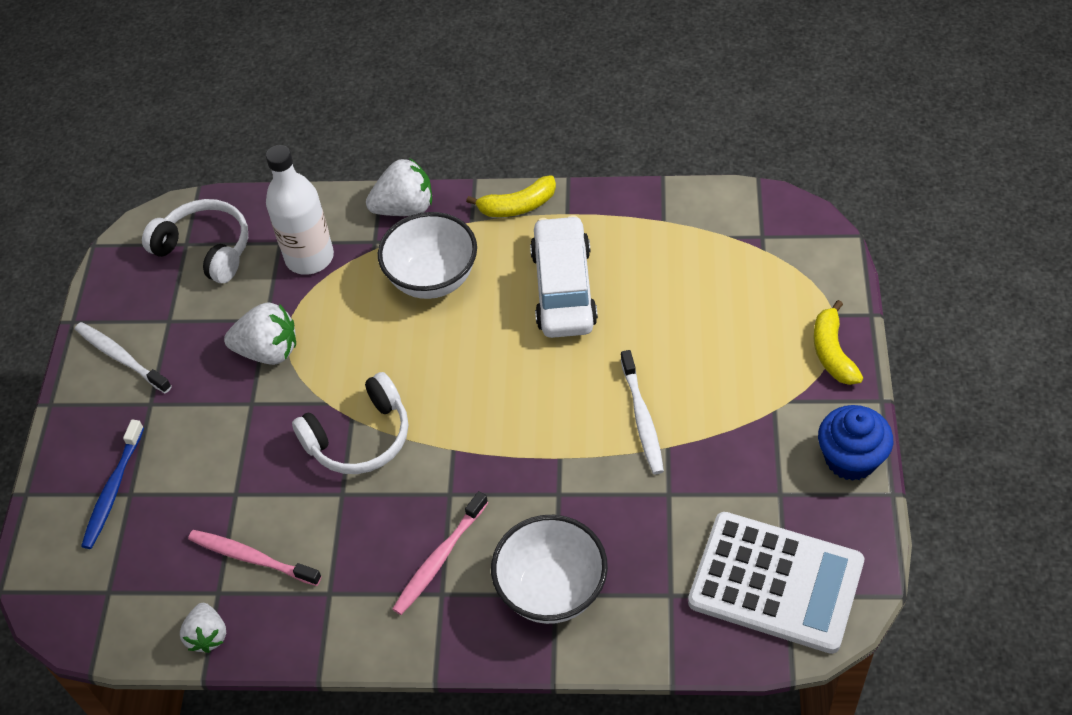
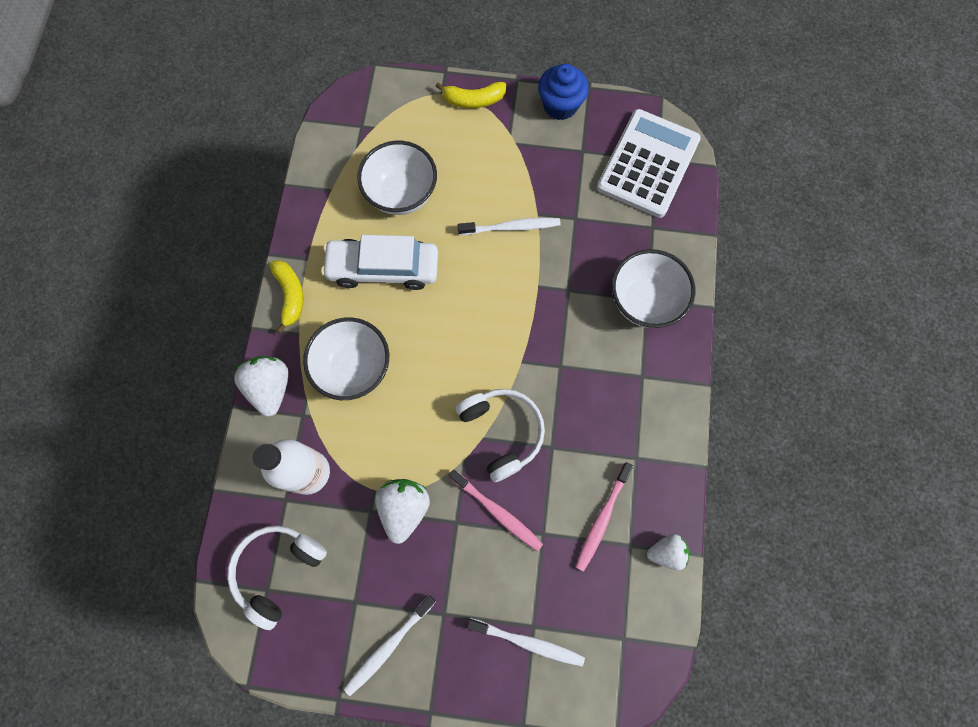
camera: 90 degrees left, 20 degrees up
blue toothbrush [81,419,144,549] -> white toothbrush [467,618,585,667]
pink toothbrush [392,491,488,615] -> pink toothbrush moved to [449,470,543,551]
none -> white bowl [357,141,437,215]

